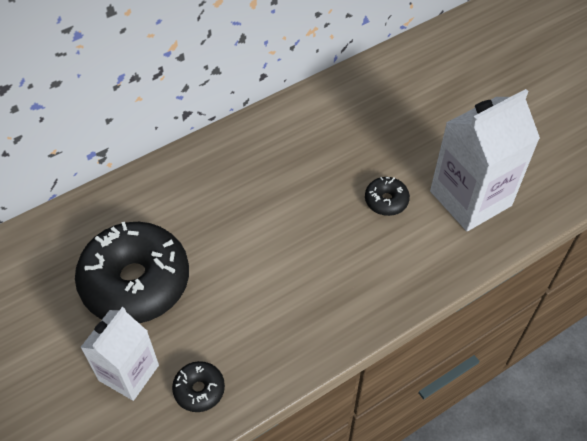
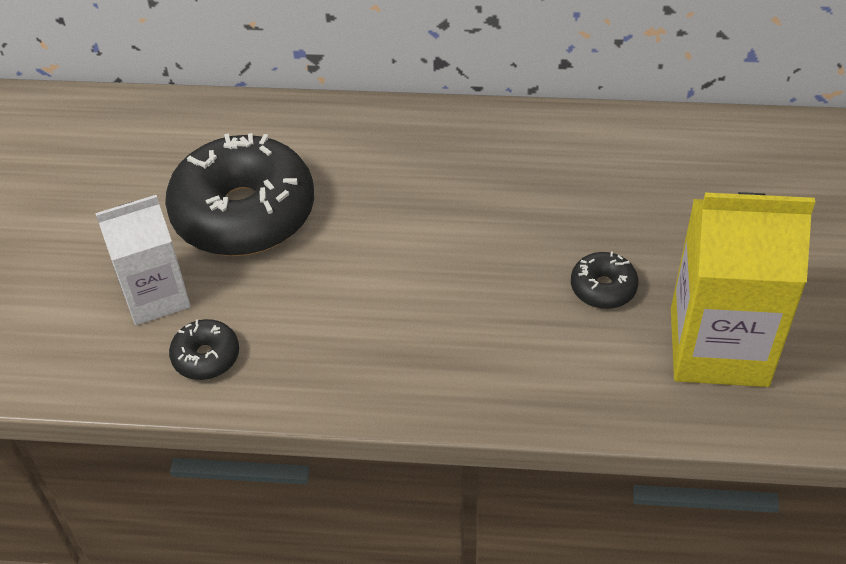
camera: 40 degrees right, 5 degrees down
white carton [430,89,540,231] -> yellow carton [671,192,815,387]

